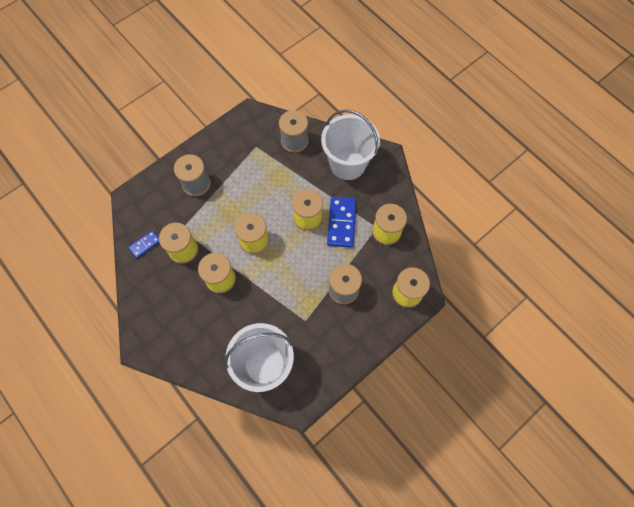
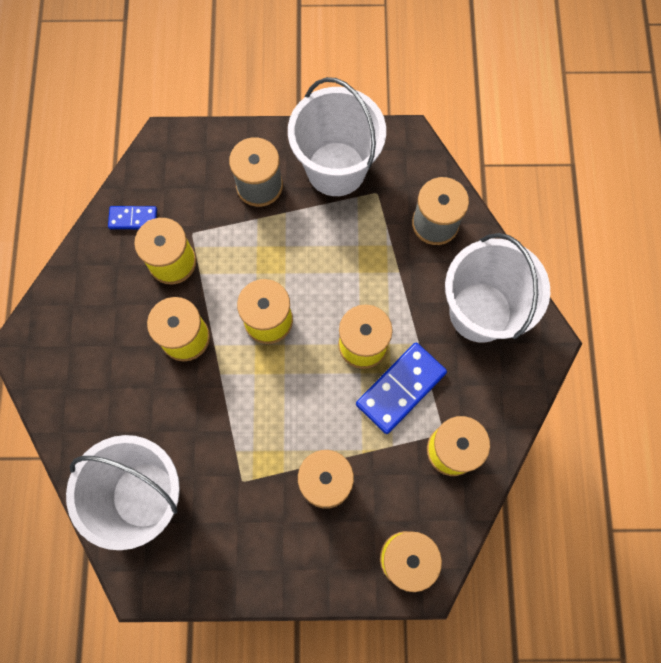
camera: 40 degrees right, 5 degrees up
none -> white bucket [288,77,386,196]

